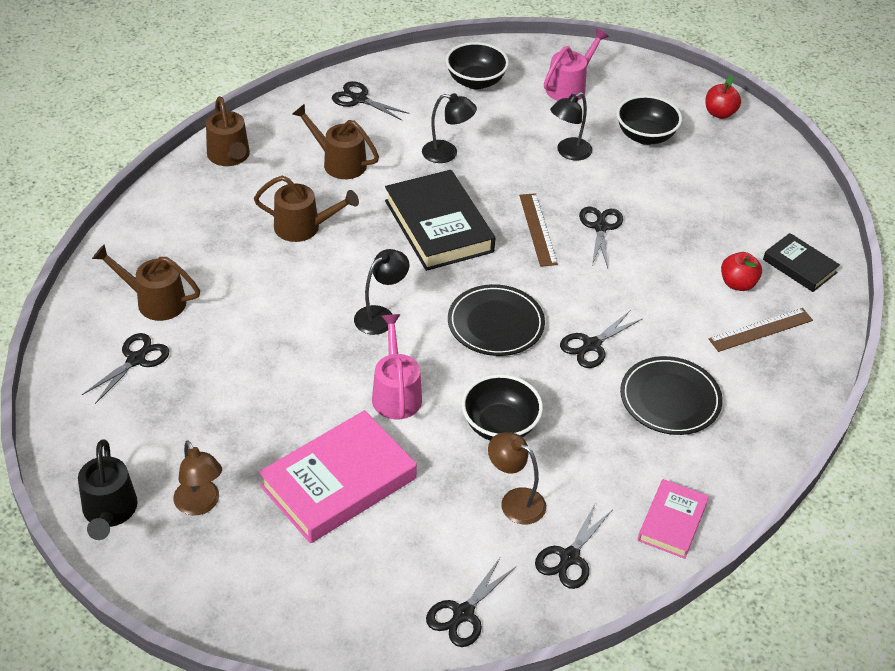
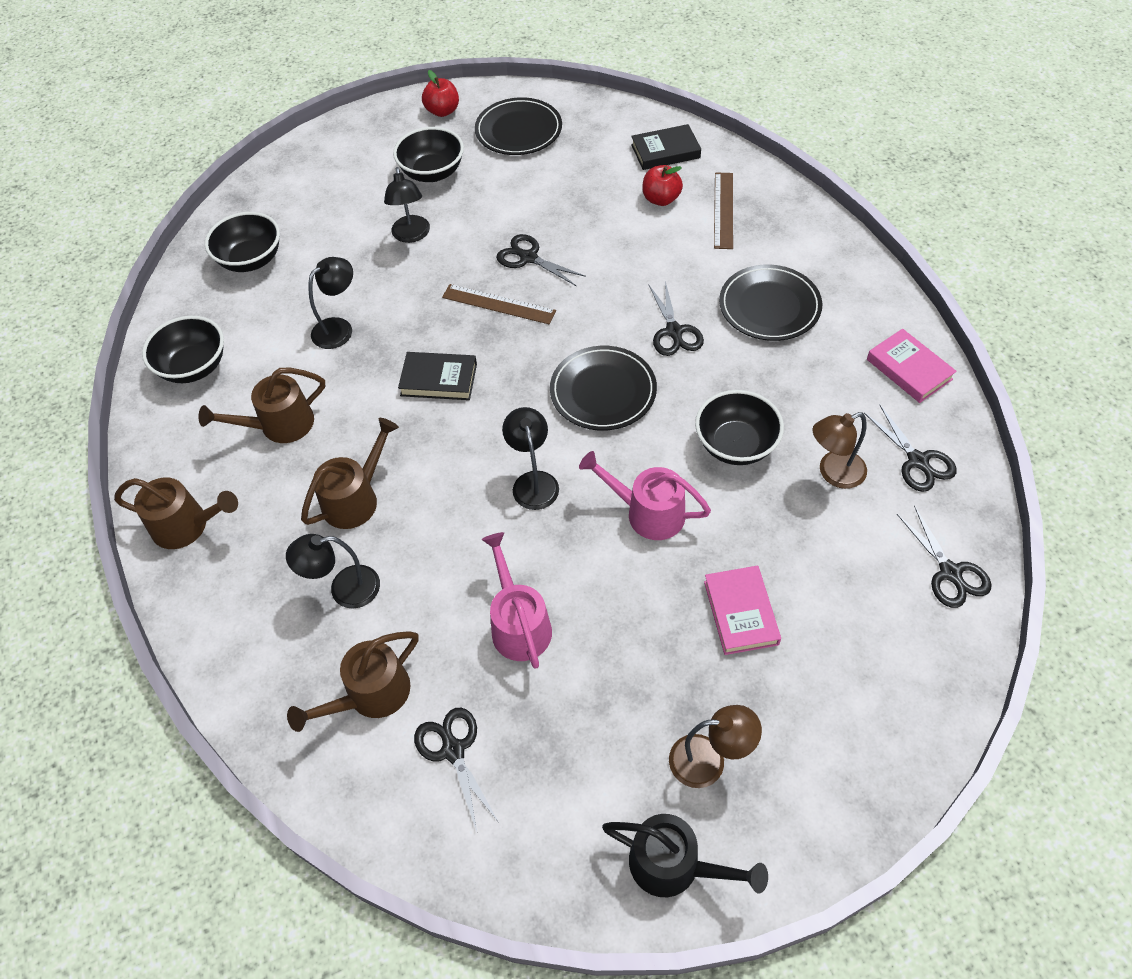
camera: 55 degrees left, 10 degrees up
pink book [259,410,417,543] -> pink book [704,566,781,655], size x0.56
black scissors [332,81,409,120] -> black bowl [142,316,224,383]
black book [385,170,495,271] -> black book [398,352,477,400], size x0.56
pink watering can [544,28,609,101] -> pink watering can moved to [482,532,552,669]
none -> black lamp [286,534,380,609]
none -> black plate [475,97,562,155]

